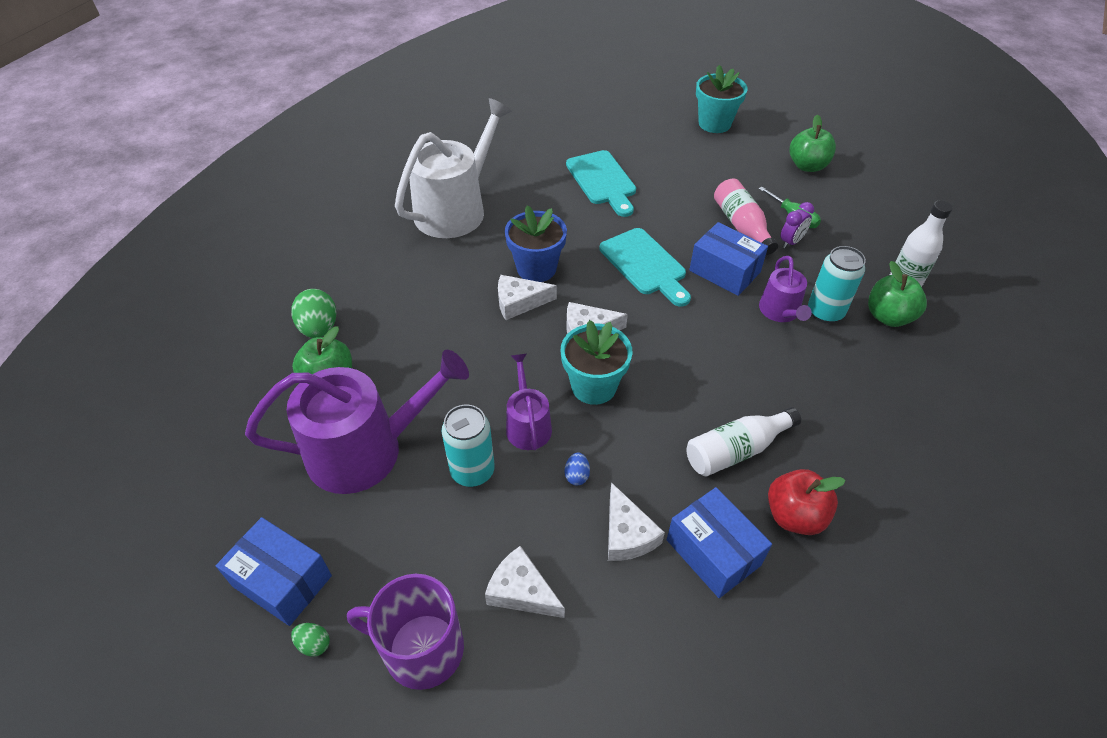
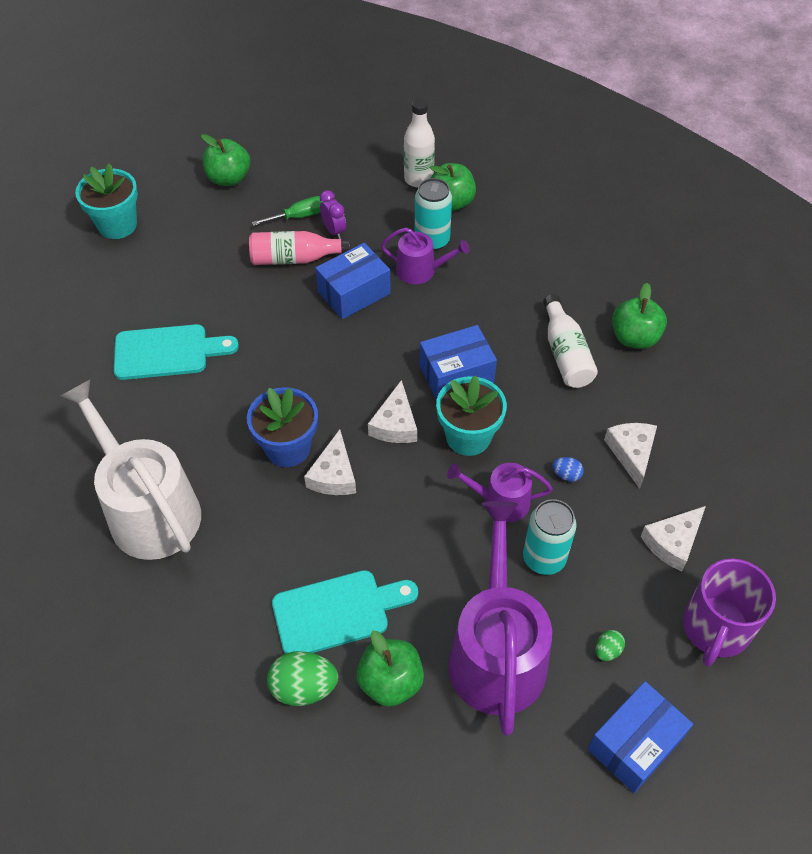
camera: 75 degrees left, 5 degrees up
green egg [291,623,330,657] -> green egg moved to [596,630,625,661]
turquoise cutting board [600,228,691,307] -> turquoise cutting board moved to [272,570,418,654]
white cheese [608,482,665,561] -> white cheese turned 90 degrees counterclockwise [604,423,657,489]
blue box [667,487,772,598] -> blue box moved to [420,325,497,400]
red apple [768,469,845,535] -> green apple [612,283,667,349]

